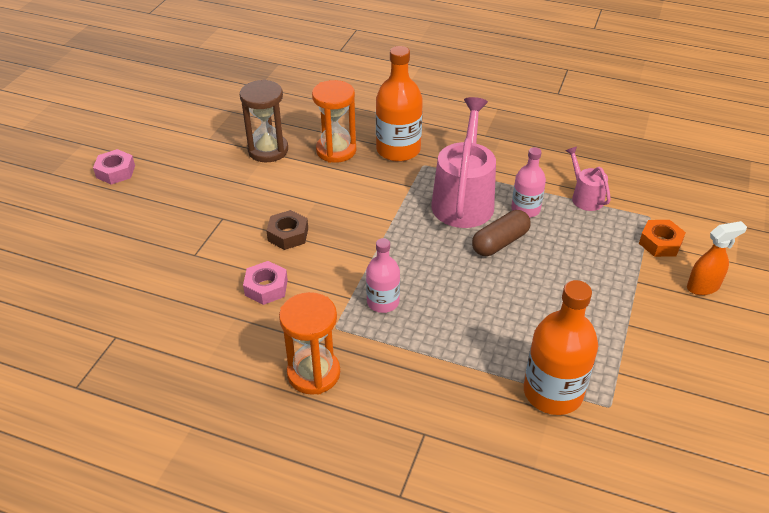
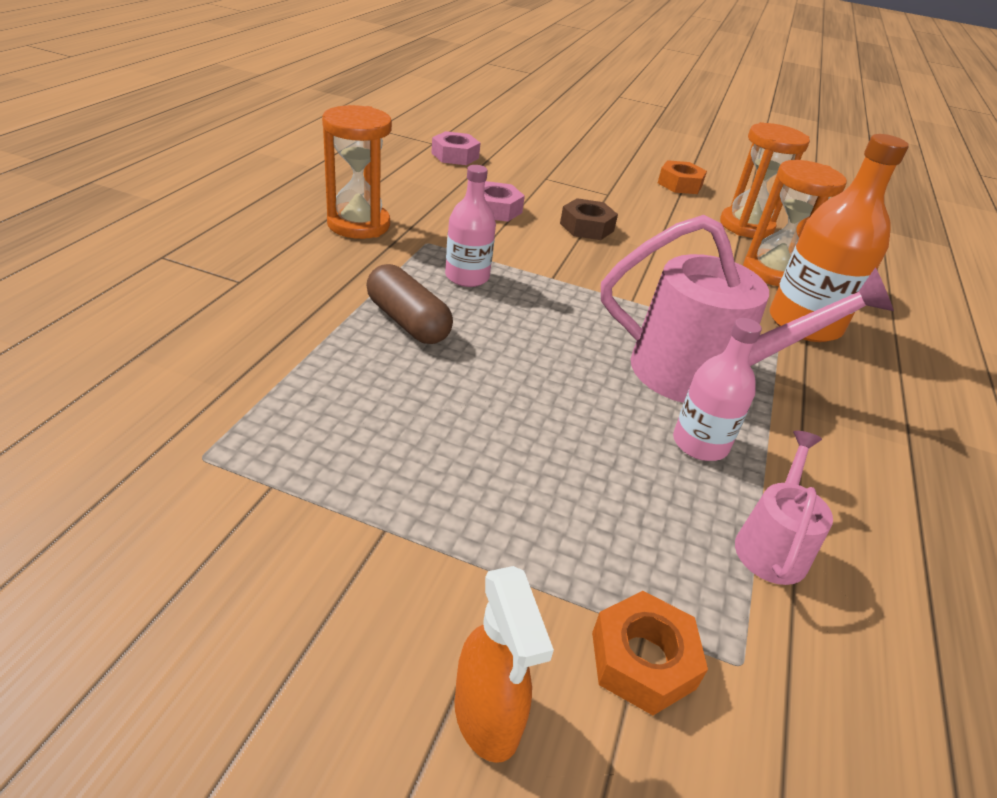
camera: 85 degrees right, 5 degrees down
pink nut [93,149,135,185] -> pink nut moved to [431,131,480,165]
brown hourglass [240,79,288,162] -> orange hourglass [720,122,810,238]
brown capsule [472,210,531,256] -> brown capsule moved to [367,264,453,344]
orange bottle [524,280,598,415] -> none
pink watering can [566,147,611,211] -> pink watering can turned 45 degrees counterclockwise [735,431,833,585]
none -> orange nut [658,160,707,194]

